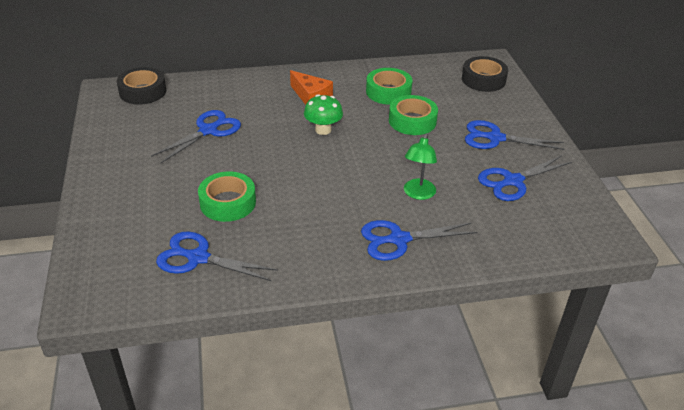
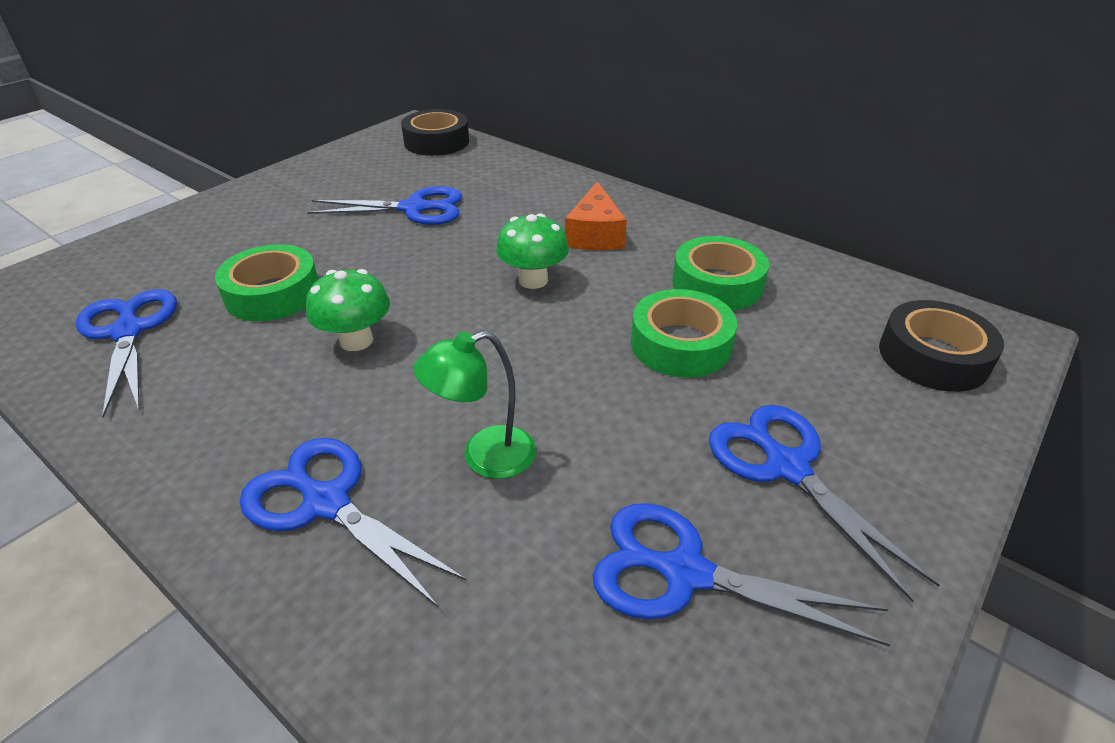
camera: 50 degrees right, 0 degrees up
none -> green mushroom [306,269,390,351]

